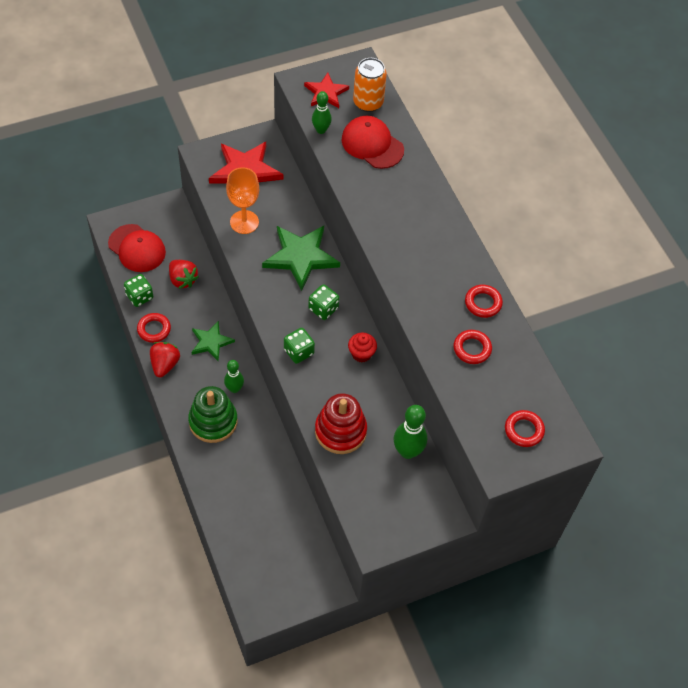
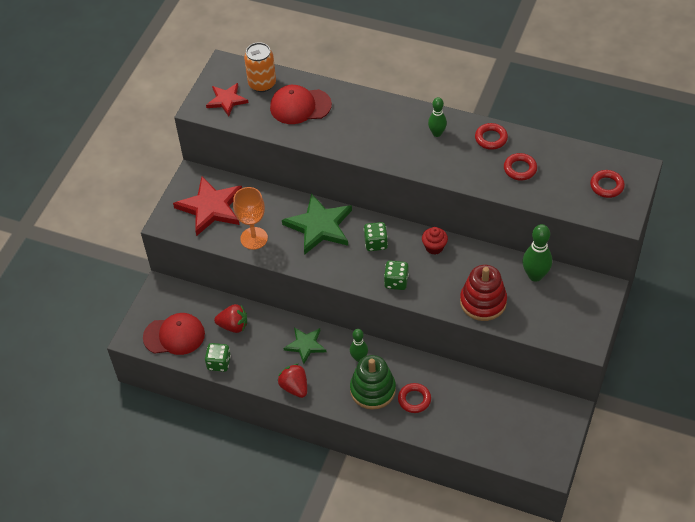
camera: 40 degrees left, 5 degrees down
red ring [137,313,171,343] -> red ring moved to [398,383,431,413]
green bowling pin [312,91,332,134] -> green bowling pin moved to [428,97,447,137]

